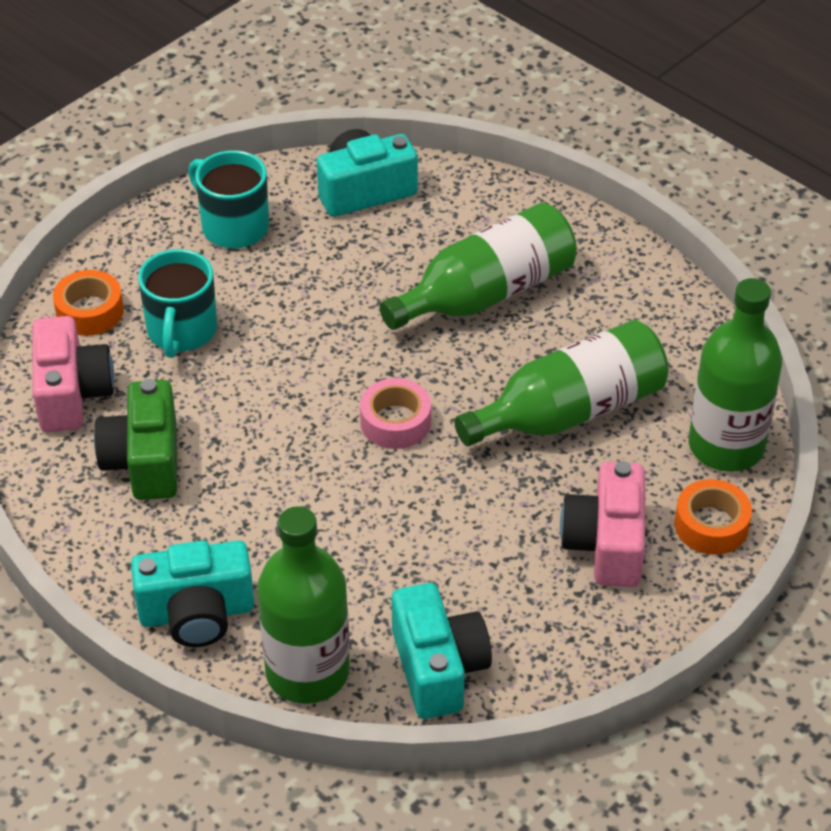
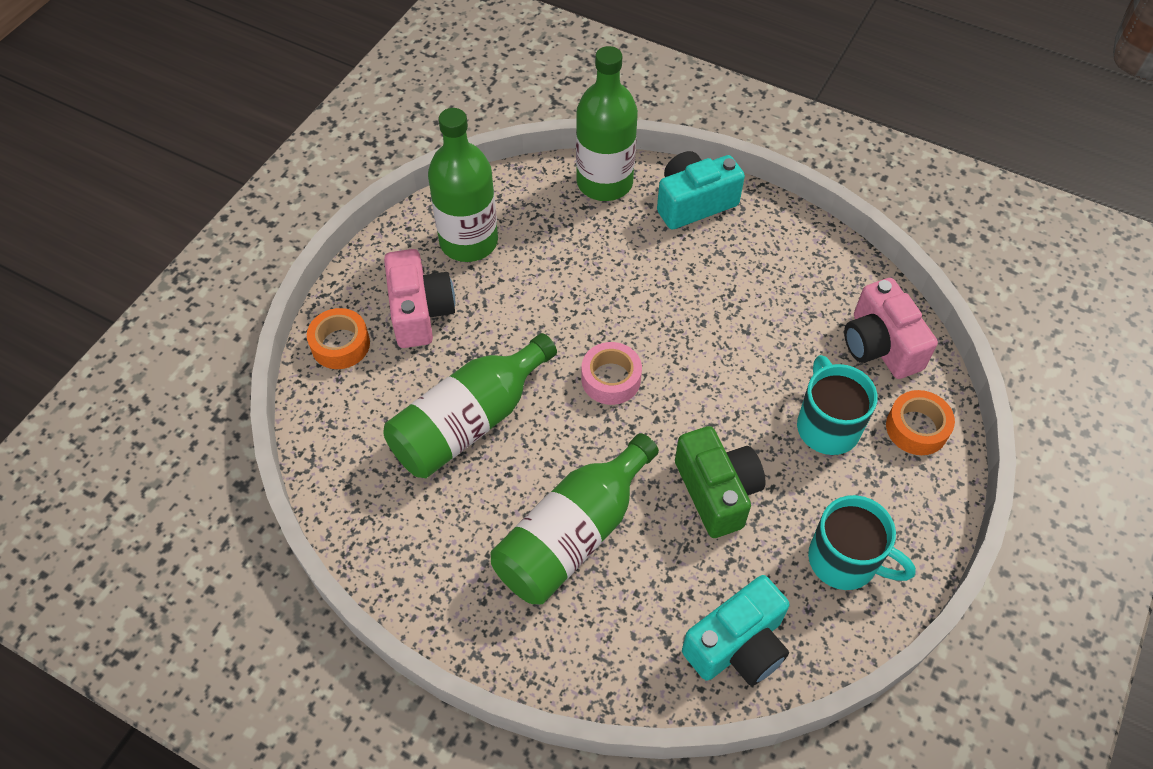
camera: 165 degrees right, 10 degrees up
green camera [94,379,177,500] -> green camera moved to [675,426,766,538]
turquoise camera [392,583,492,719] -> none
green bottle [689,278,782,472] -> green bottle moved to [428,108,498,262]

